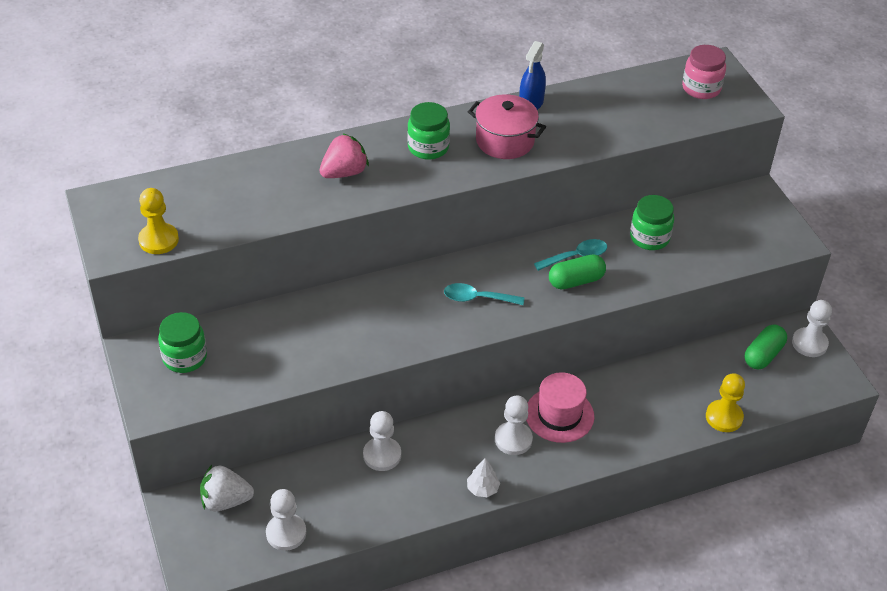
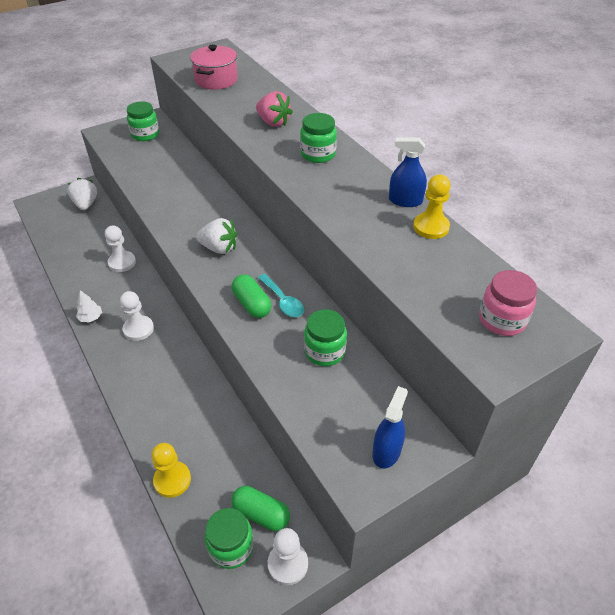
camera: 80 degrees right, 0 degrees up
yellow pawn [138,188,179,254] -> yellow pawn moved to [413,174,451,239]
white pawn [266,489,306,551] -> none
turquoise spoon [444,283,524,305] -> white strawberry [196,218,237,254]
pink pot [468,94,546,159] -> pink pot moved to [190,45,238,90]
pink hat [526,372,594,443] -> none
none -> green jar [205,508,254,569]
none -> blue spray bottle [372,386,408,469]

